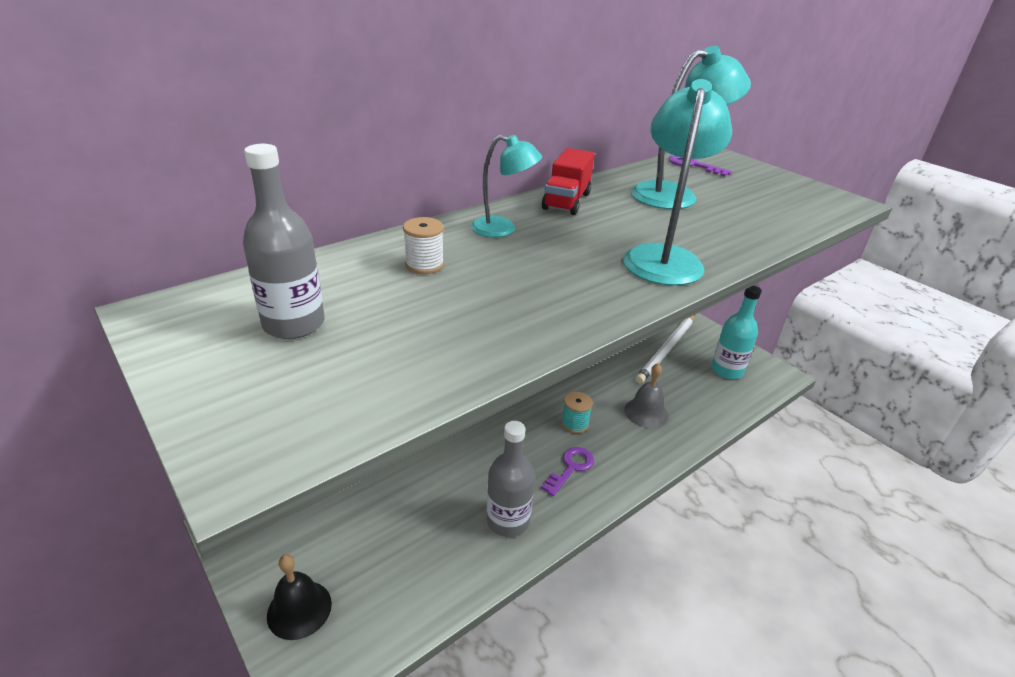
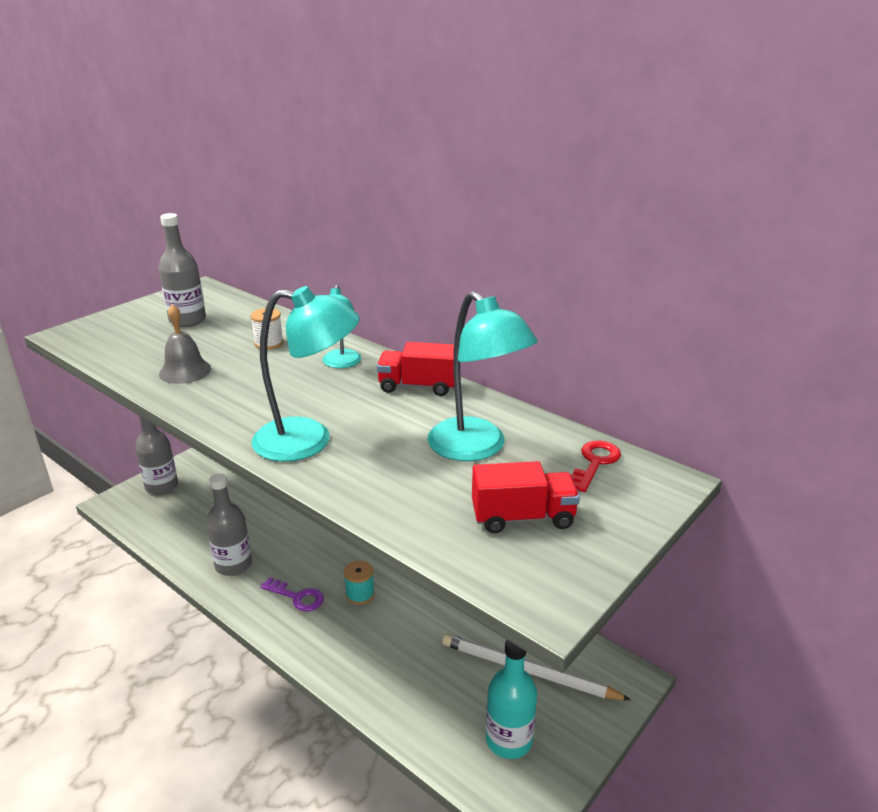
camera: 80 degrees right, 5 degrees down
black bell [267,554,332,640] -> grey bottle [135,416,178,495]
grey bell [624,363,668,428] -> grey bell moved to [159,304,211,384]
purple key [669,155,732,177] -> red key [571,441,621,492]
none -> red truck [472,461,580,533]

